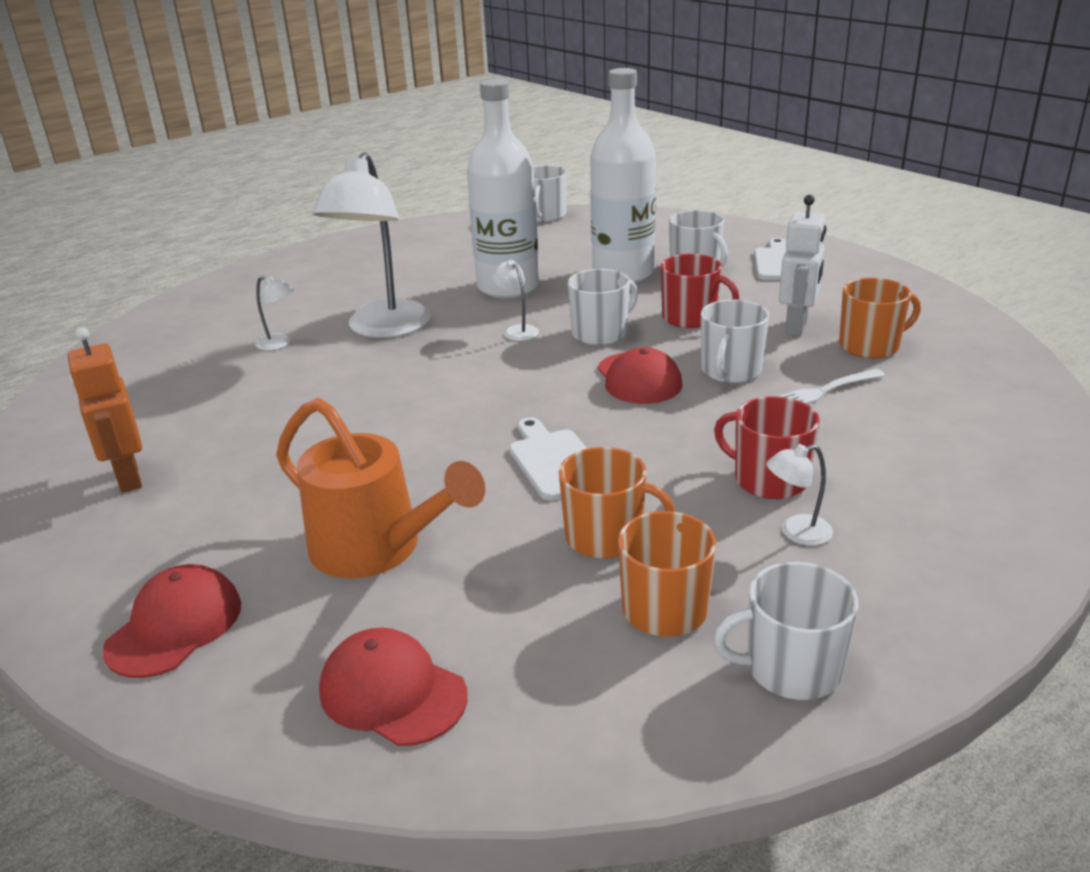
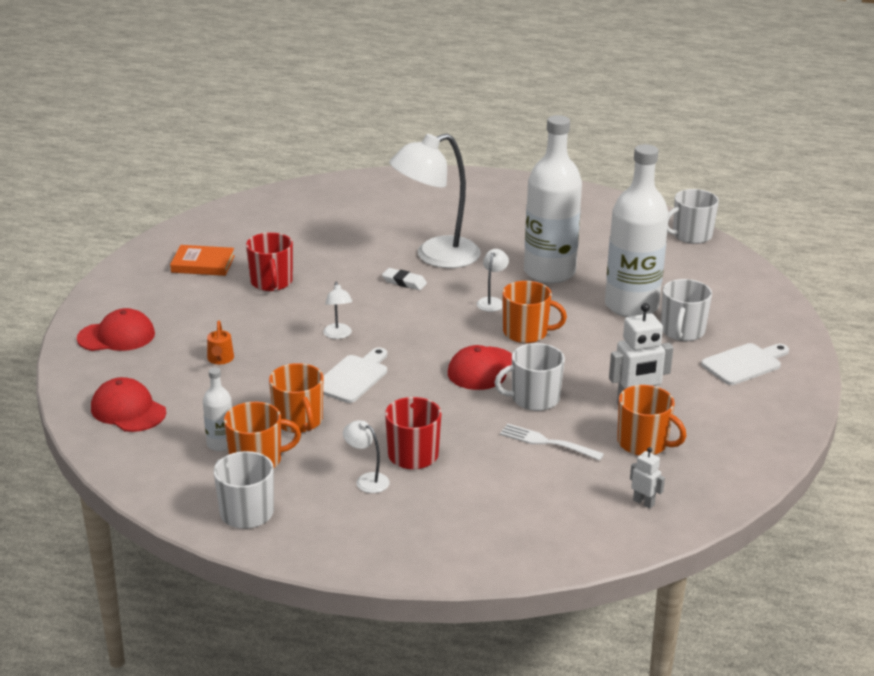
camera: 50 degrees right, 0 degrees up
orange robot [68,327,142,493] -> orange book [170,245,235,276]
white lamp [255,276,294,350] -> white lamp moved to [323,282,352,339]
orange watering can [276,398,485,578] -> orange watering can [207,321,234,364], size x0.41
red cap [319,628,468,746] -> red cap turned 45 degrees counterclockwise [91,377,166,432]
white mug [568,269,638,345] -> orange mug [502,281,567,343]
red mug [661,254,739,328] -> red mug moved to [246,232,293,291]
none -> white bottle [203,368,232,451]
none -> white eraser [382,268,427,290]
none -> white robot [630,447,665,509]

